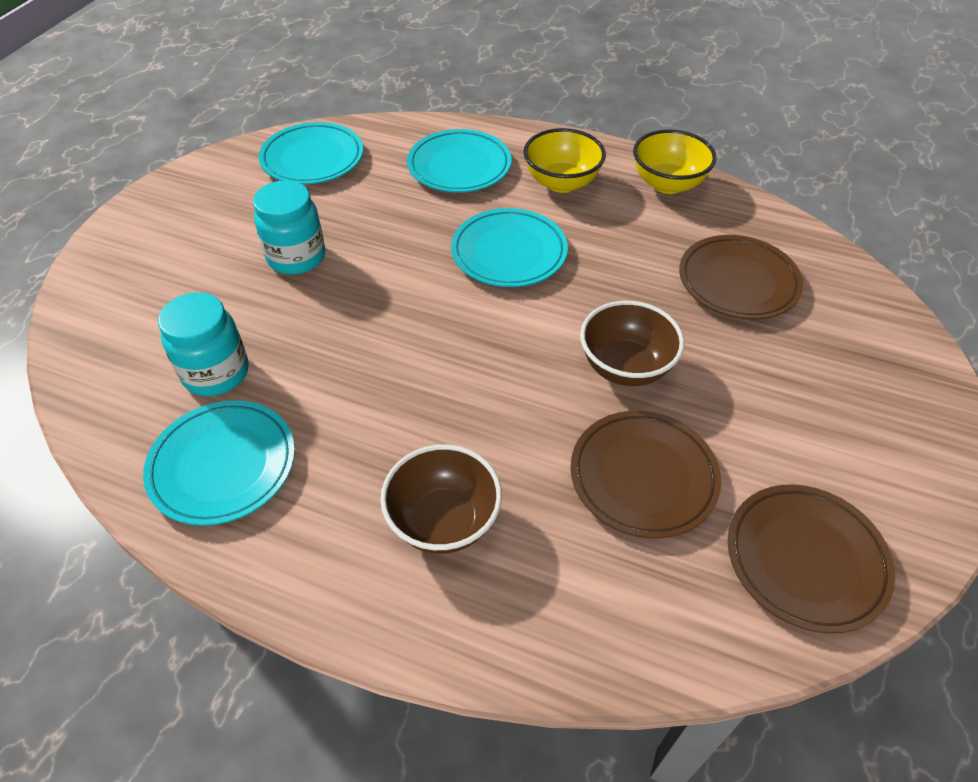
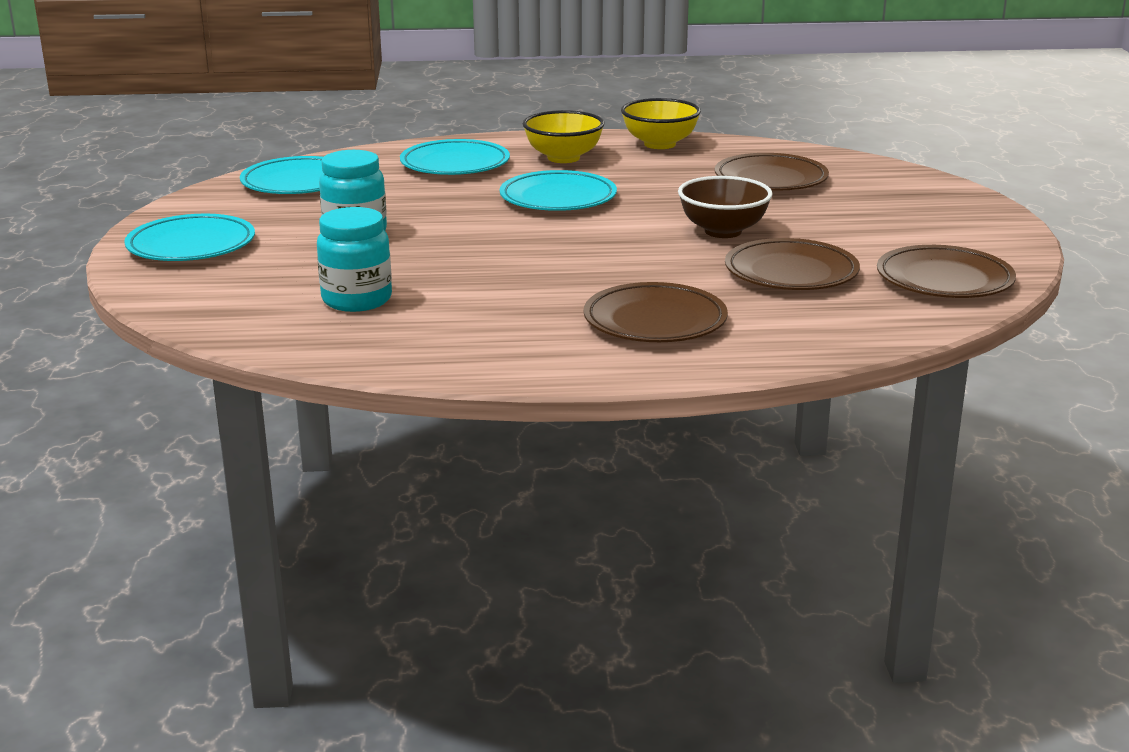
camera: 25 degrees left, 25 degrees down
turquoise plate [143,400,295,526] -> turquoise plate moved to [124,214,255,261]
brown bowl [380,444,502,554] -> brown plate [584,282,728,342]

